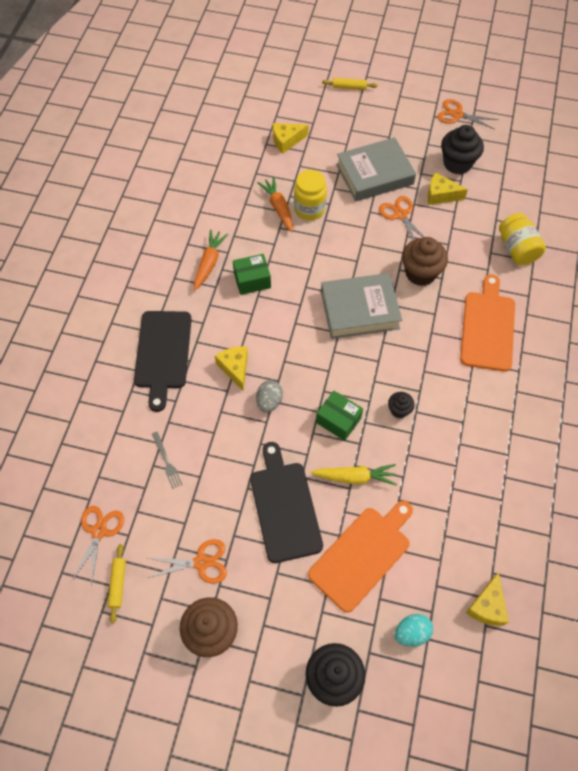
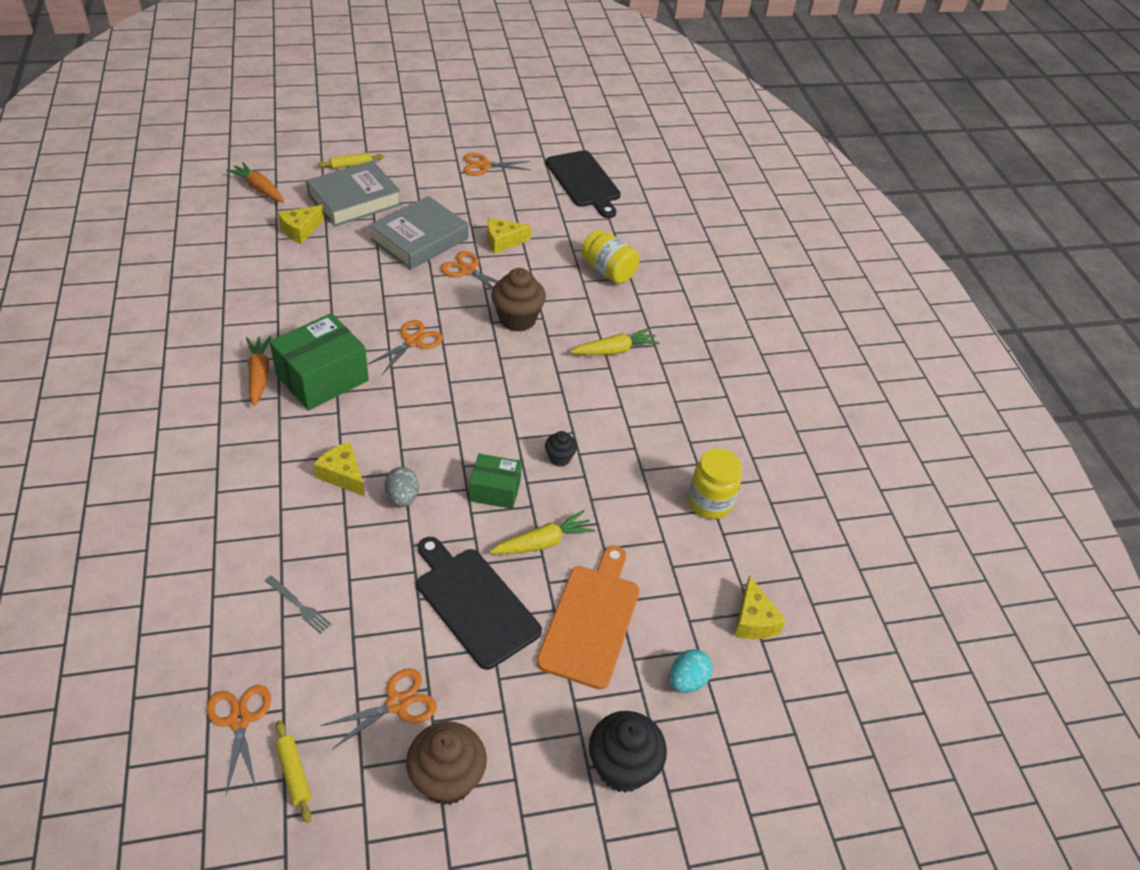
camera: 30 degrees left, 15 degrees down
black cutting board [134,311,192,412] -> black cutting board moved to [546,150,621,218]
green box [233,254,271,295] -> green box [269,313,369,411], size x1.72
orange carrot [257,177,293,232] -> orange carrot moved to [226,162,284,203]
yellow jar [294,170,327,220] -> yellow jar moved to [688,448,742,519]
grey book [321,273,402,339] -> grey book moved to [306,160,401,227]
black cupcake [441,125,484,174] -> none
orange cutting board [460,274,515,372] -> yellow carrot [570,328,660,355]
none -> orange scissors [367,320,443,376]

